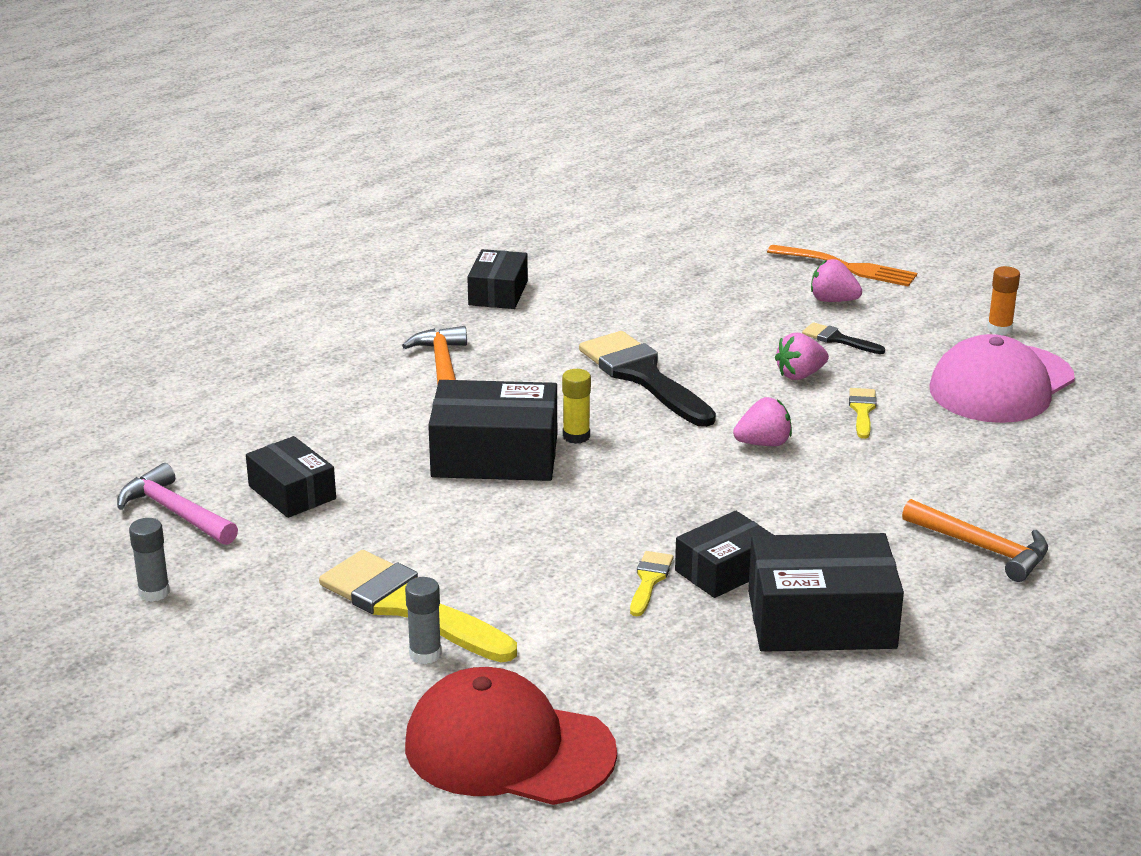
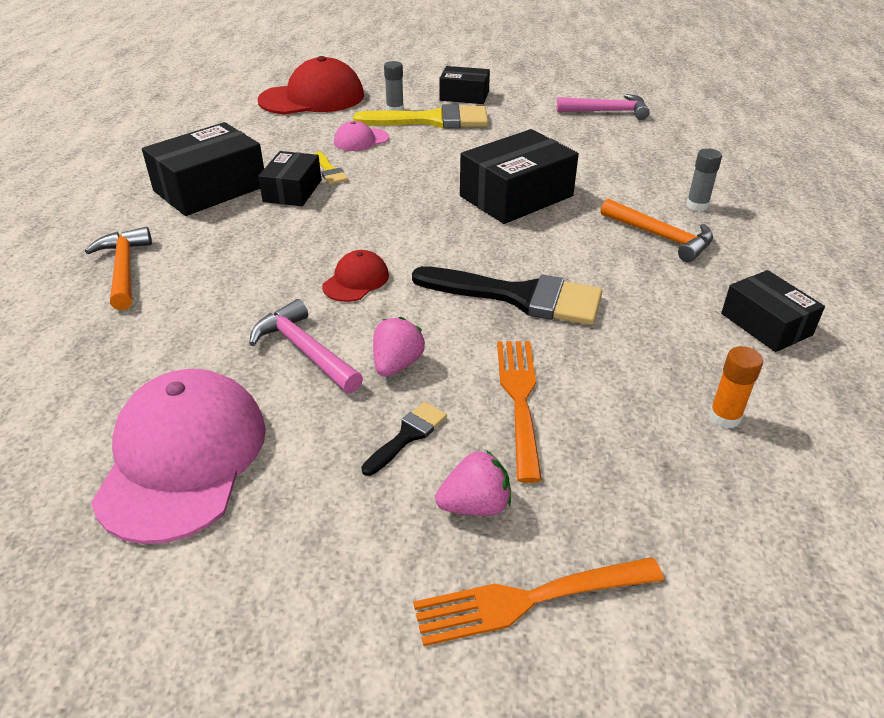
camera: 140 degrees right, 10 degrees up
grey glue stick [129,518,170,602] -> grey glue stick moved to [686,148,722,211]
black box [246,436,336,518] -> black box moved to [439,66,490,104]
yellow glue stick [562,369,591,444] -> none
pink strawberry [733,397,792,446] -> red cap [322,250,389,302]
black brush [802,322,885,354] -> black brush turned 45 degrees counterclockwise [361,402,447,476]
yellow brush [849,388,877,439] -> pink hammer [249,299,363,393]
orange hammer [902,499,1048,582] -> orange hammer turned 75 degrees clockwise [85,227,152,310]
orange glue stick [987,266,1020,335] -> orange glue stick moved to [709,346,763,428]
none -> pink cap [334,121,389,151]
none -> orange fork [497,341,542,483]

